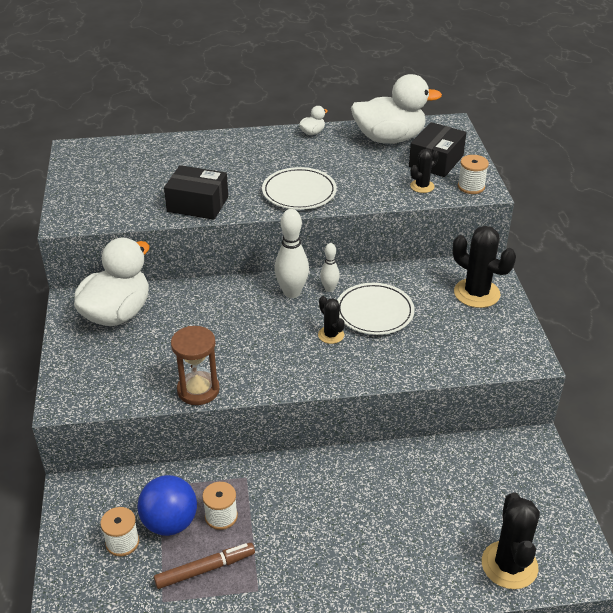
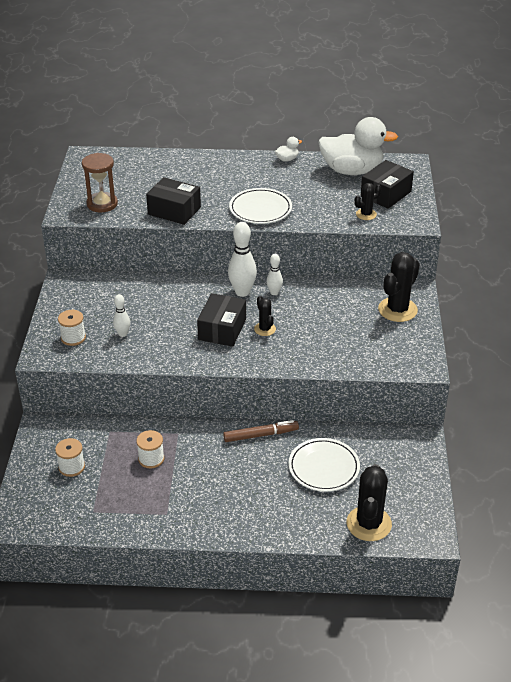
camera: 10 degrees right, 0 degrees up
white duck [74,238,149,326] -> none
blue ball [137,475,197,536] -> none
brown marker [154,543,255,589] -> brown marker moved to [223,420,299,442]
brown hourglass [171,326,220,405] -> brown hourglass moved to [82,153,118,212]
white plate [337,283,414,335] -> white plate moved to [288,438,360,492]
black cactus [453,226,516,308] -> black cactus turned 75 degrees clockwise [378,252,420,322]
white spool [458,155,489,194] -> white spool moved to [58,310,86,346]
none -> white bowling pin [113,294,130,337]
none -> black box [197,293,246,347]

